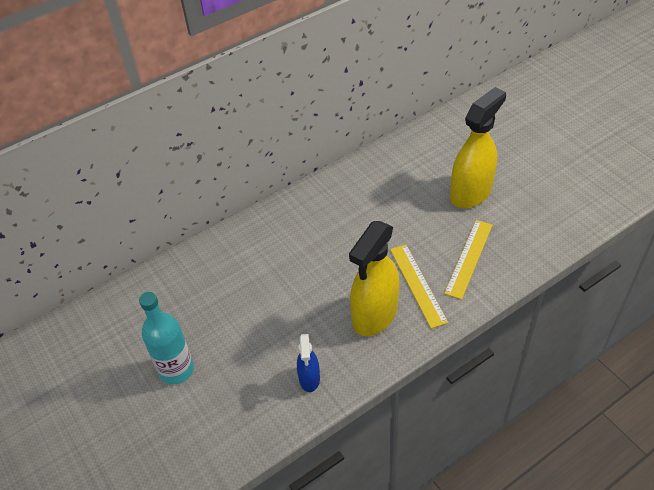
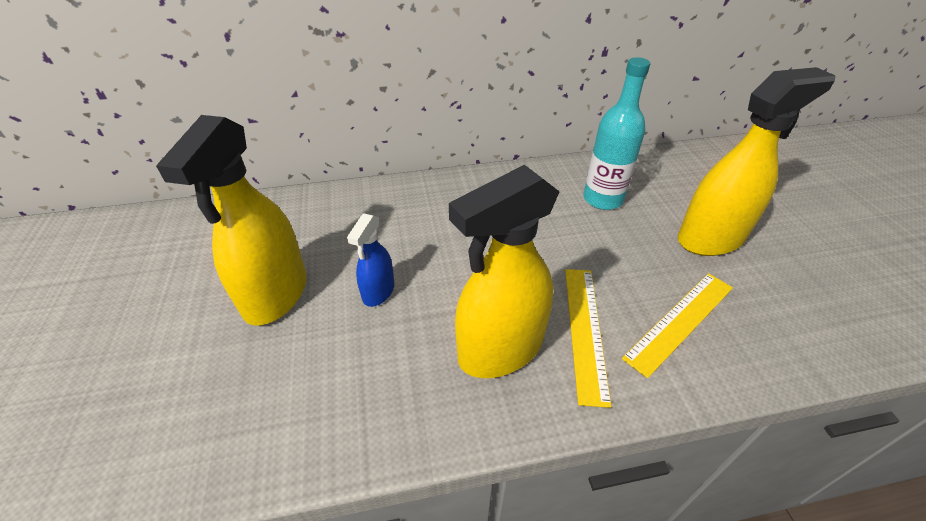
camera: 20 degrees right, 5 degrees down
turquoise bottle [139,292,194,384] -> turquoise bottle moved to [583,57,650,210]
blue spray bottle [297,334,320,392] -> blue spray bottle moved to [347,213,394,307]
none -> yellow spray bottle [156,115,307,325]

